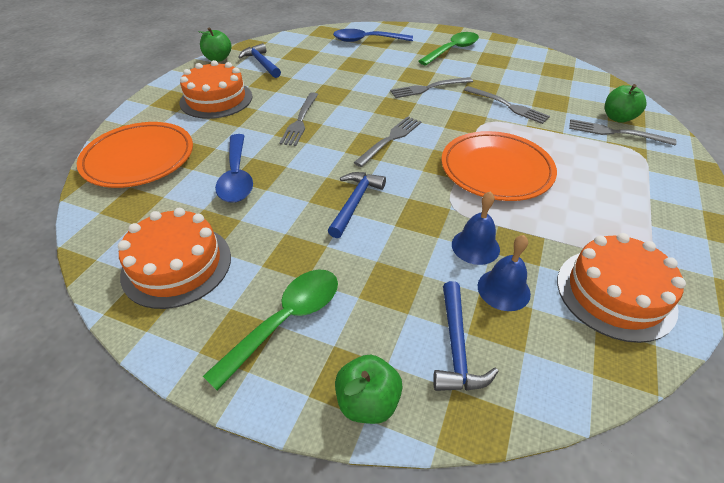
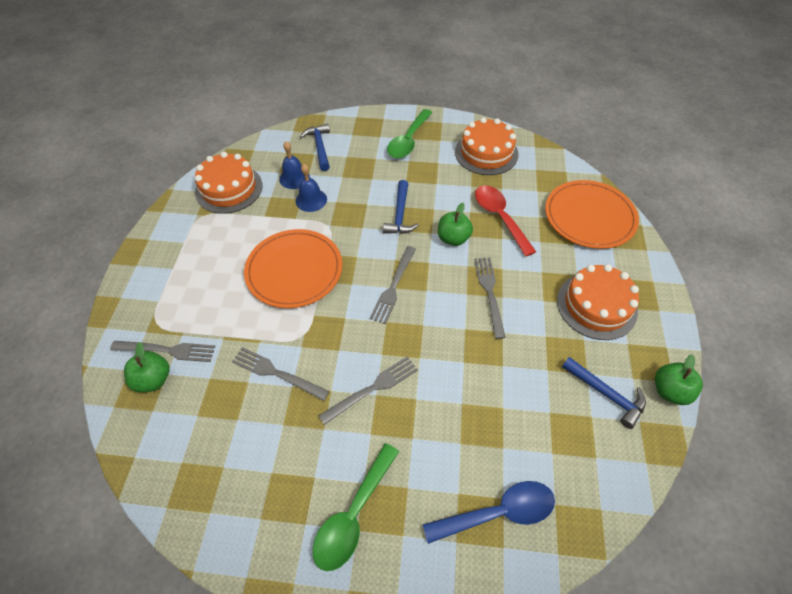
camera: 165 degrees right, 10 degrees up
blue spoon [215,134,253,203] -> red spoon [475,185,536,256]
green apple [335,355,403,424] -> green apple moved to [438,203,473,246]

